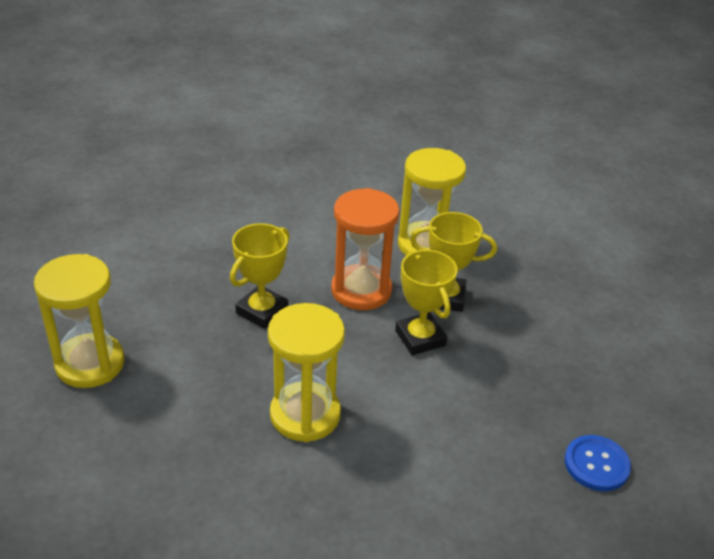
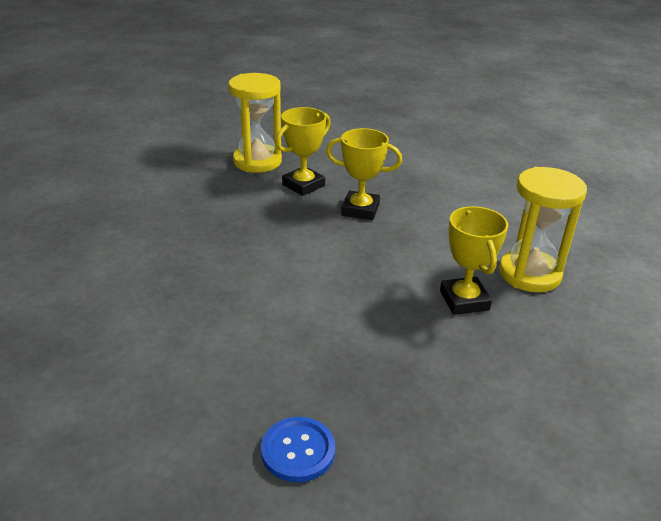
camera: 70 degrees right, 5 degrees down
yellow hourglass [268,303,345,442] -> none
orange hourglass [331,188,399,310] -> none
yellow trophy [395,250,458,355] -> yellow trophy moved to [275,107,331,196]

